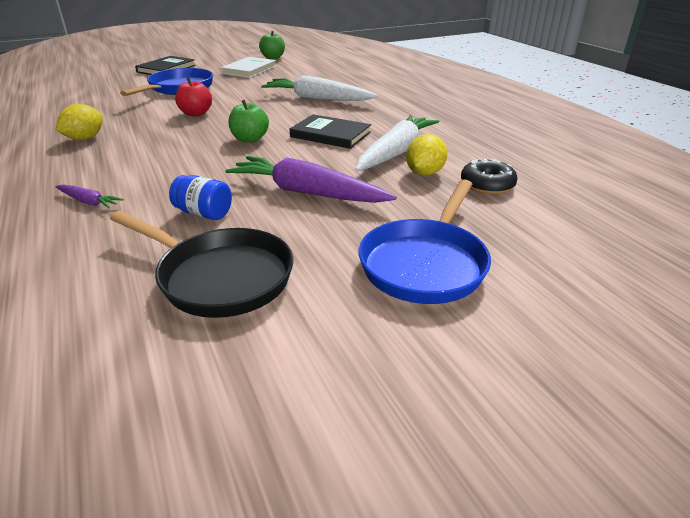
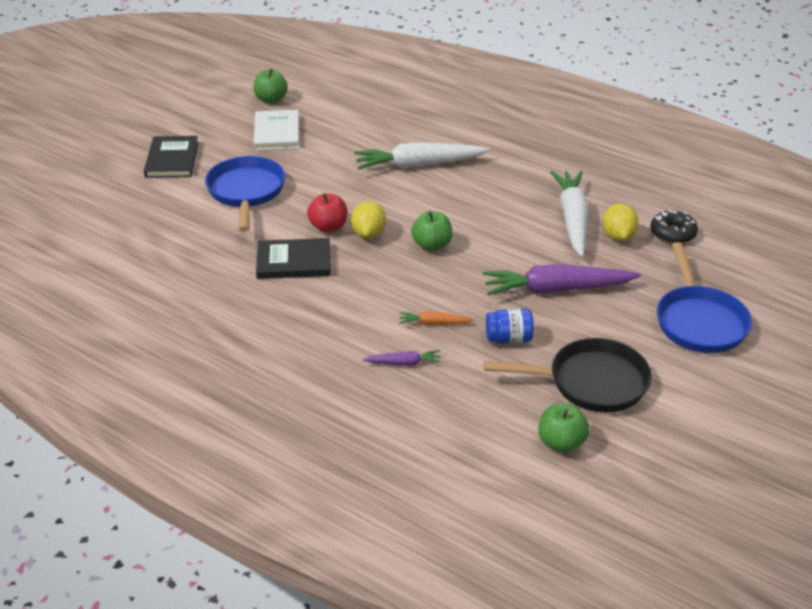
camera: 30 degrees left, 5 degrees up
yellow lemon [55,104,103,140] -> yellow lemon moved to [351,201,386,239]
black book [290,114,371,149] -> black book moved to [256,238,331,279]
none -> orange carrot [399,311,475,325]
none -> green apple [538,403,589,453]

